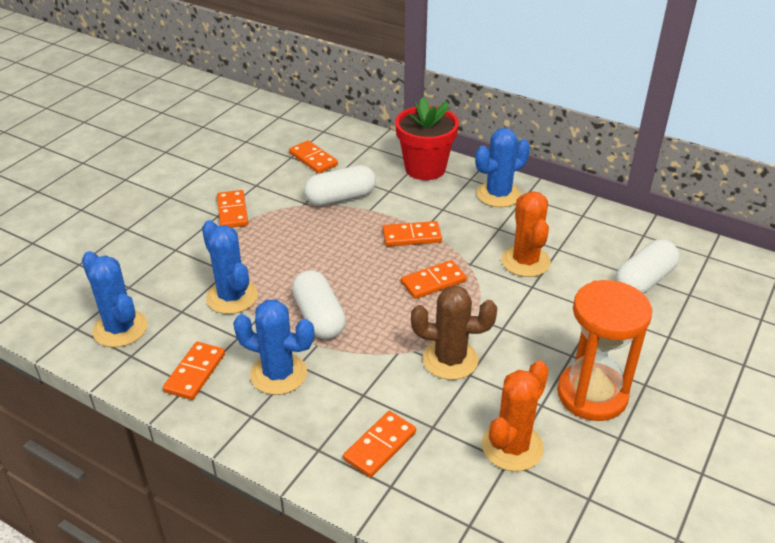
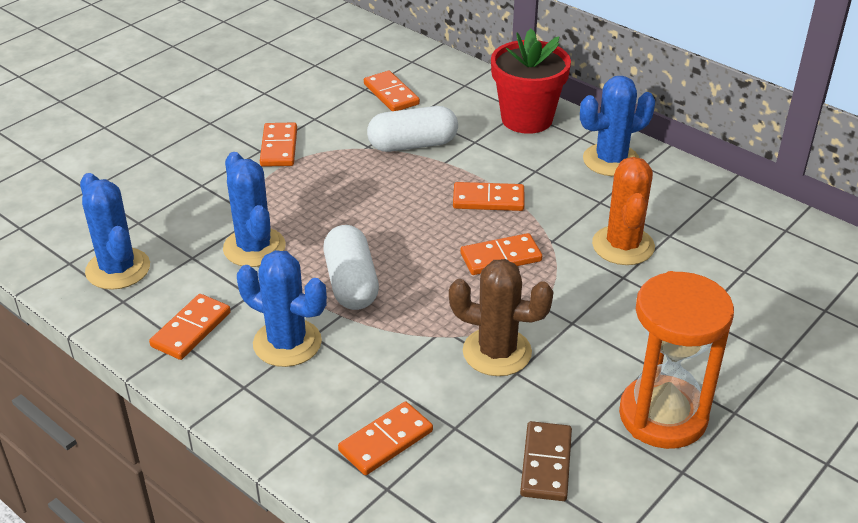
camera: 10 degrees right, 0 degrees up
orange cactus [482,361,549,471] -> brown domino [520,421,572,501]
white capsule [615,239,679,294] -> none

